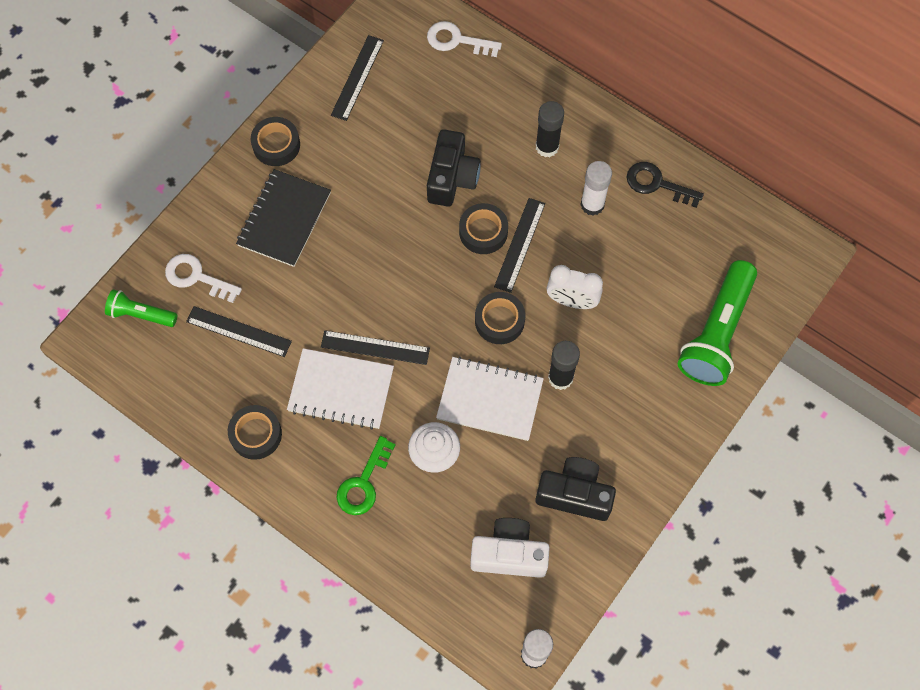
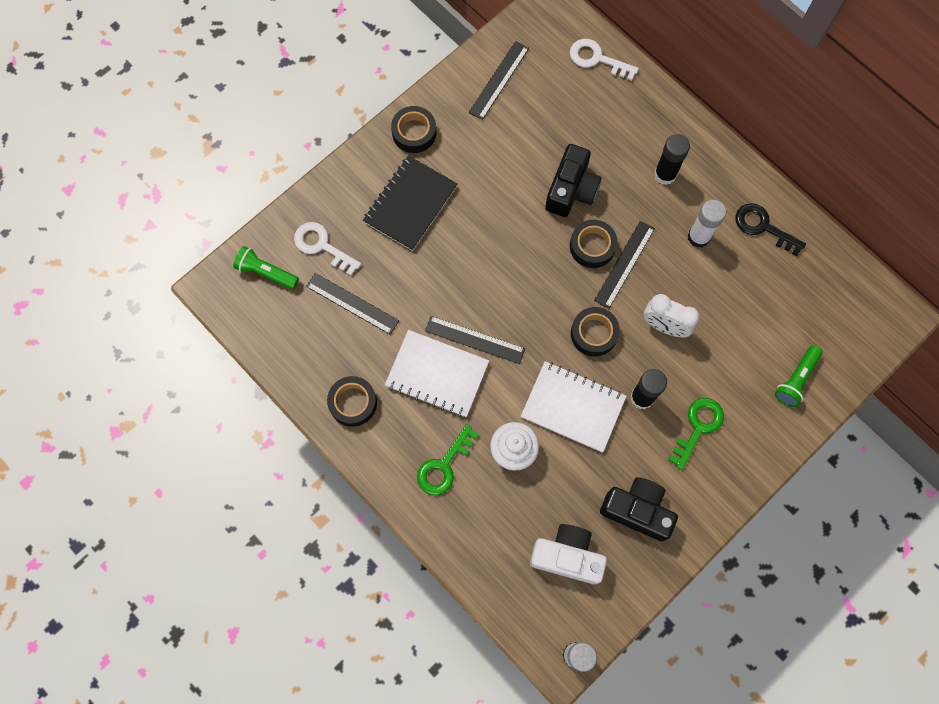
camera: 10 degrees right, 5 degrees up
green flashlight [678,260,757,386] -> green flashlight [775,345,822,407], size x0.53
none -> green key [669,398,724,470]

